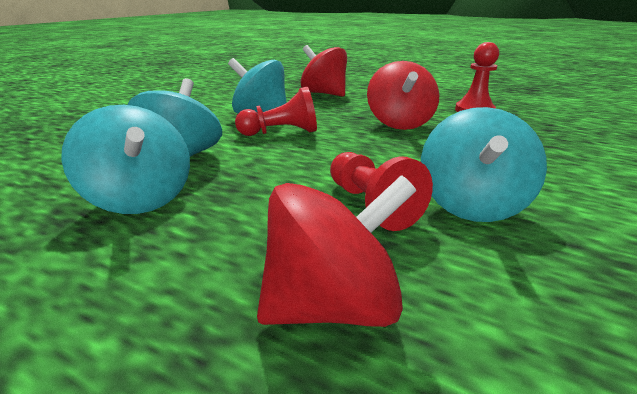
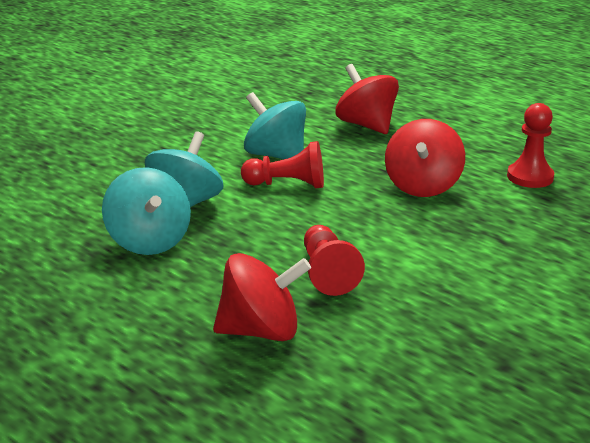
camera: 15 degrees right, 0 degrees up
turquoise spinning top [421,107,547,222] -> none

